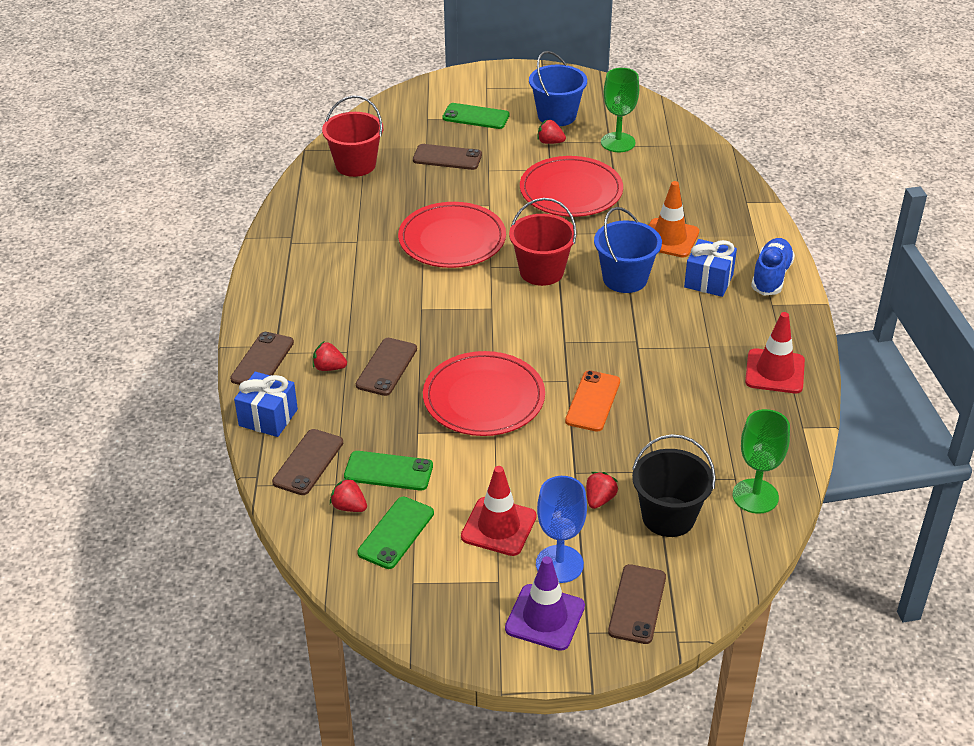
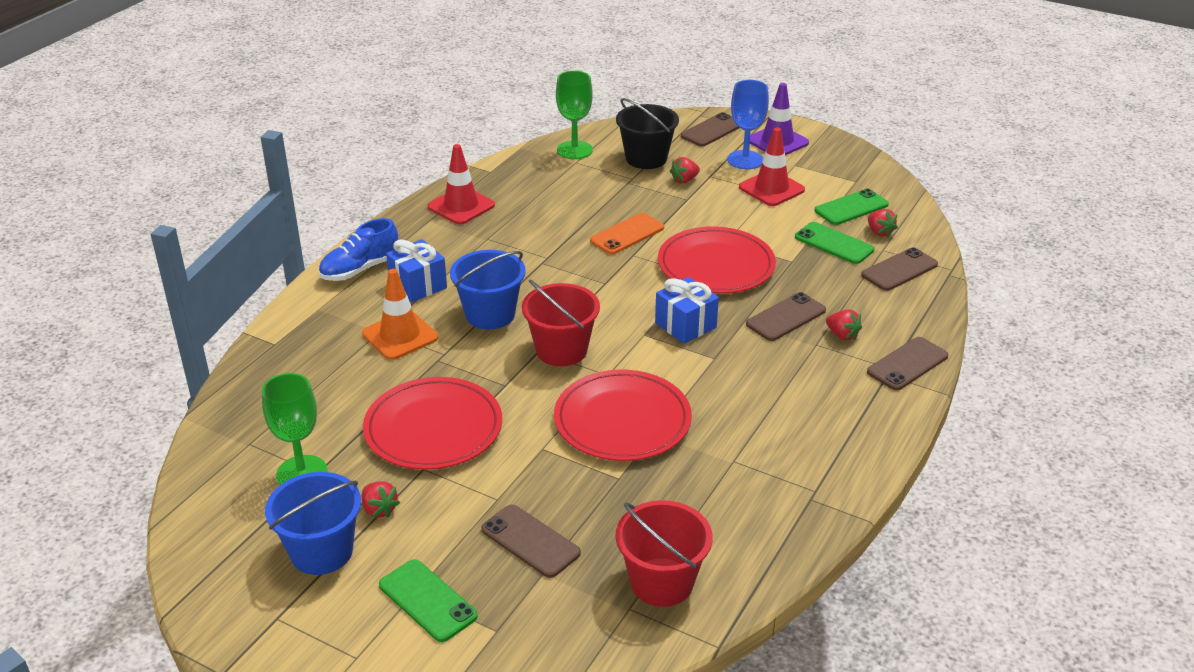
camera: 150 degrees left, 5 degrees down
blue gift [234,372,298,437] -> blue gift moved to [655,277,719,344]

